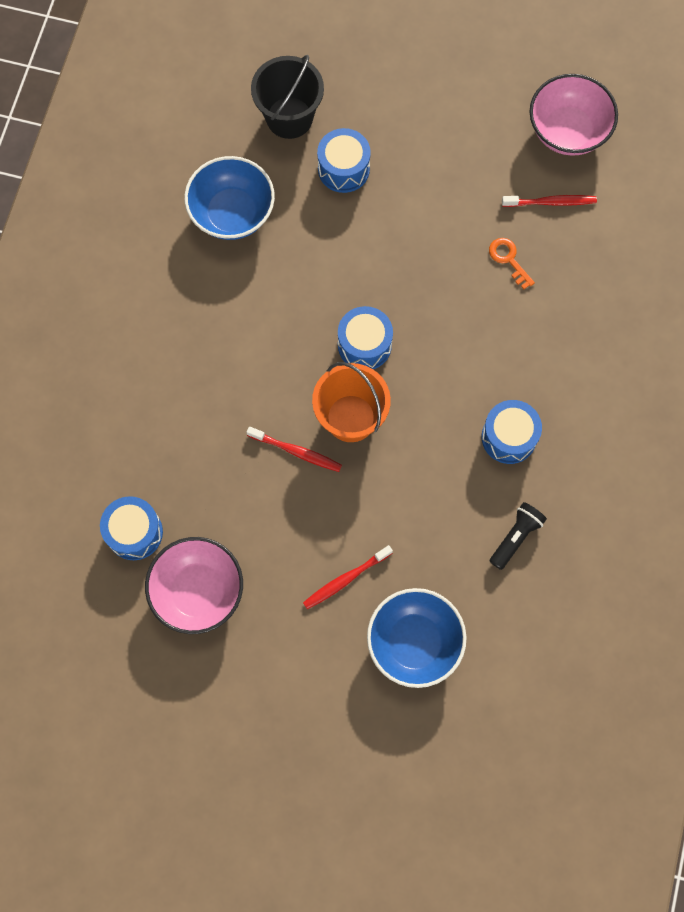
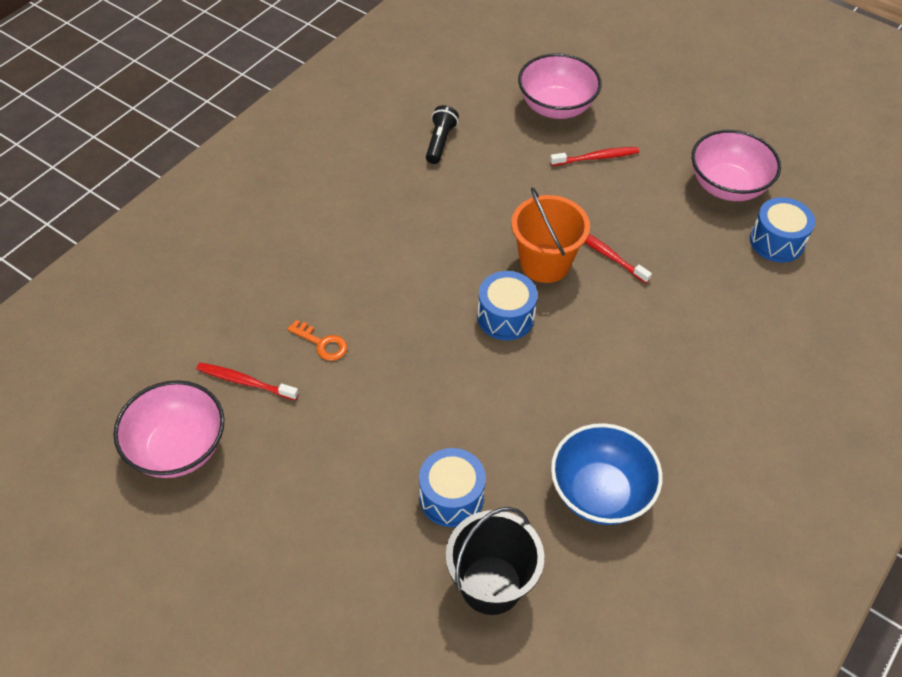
camera: 160 degrees left, 20 degrees down
blue bowl [367,588,466,688] -> pink bowl [518,53,602,119]
blue drum [482,400,542,464] -> none
orange key [489,238,535,289] -> orange key turned 45 degrees counterclockwise [287,320,347,361]
black flashlight [489,502,547,570] -> black flashlight turned 135 degrees clockwise [426,105,459,164]

